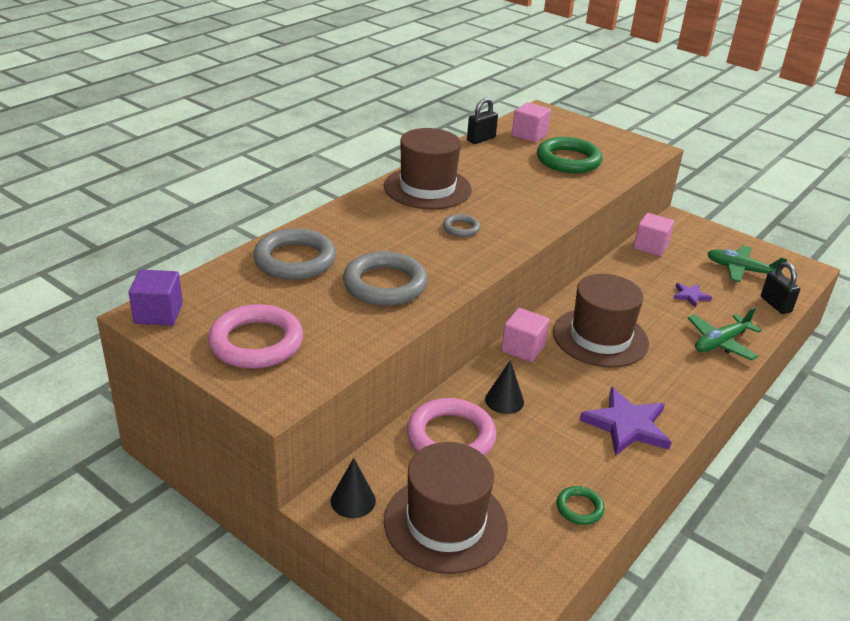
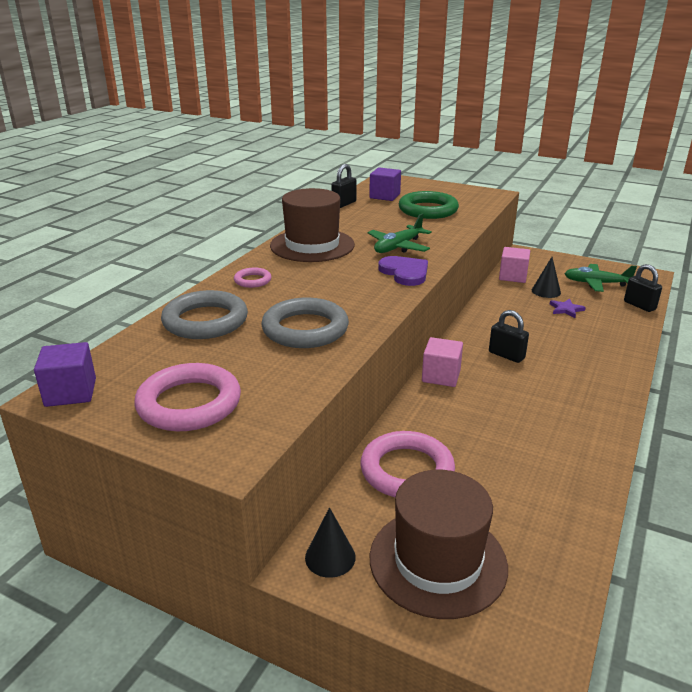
camera: 10 degrees left, 5 degrees down
grey ring [443,214,480,237] -> none
black cone [485,360,524,414] -> black cone moved to [532,257,561,298]
pink cube [512,102,551,143] -> purple cube [369,168,401,201]
brown hat [553,274,649,368] -> black padlock [489,310,529,363]
green ring [557,486,605,525] -> none
purple star [579,387,671,456] -> none
green plane [688,307,762,360] -> green plane moved to [368,214,432,253]
none -> pink ring [234,268,271,288]
none -> purple heart [378,256,428,286]

